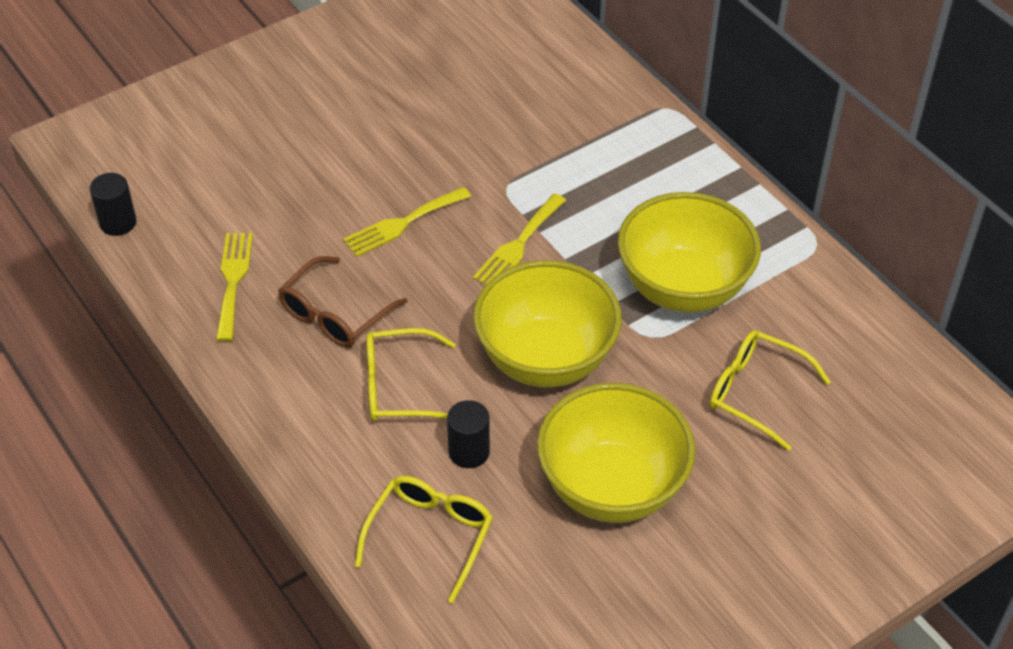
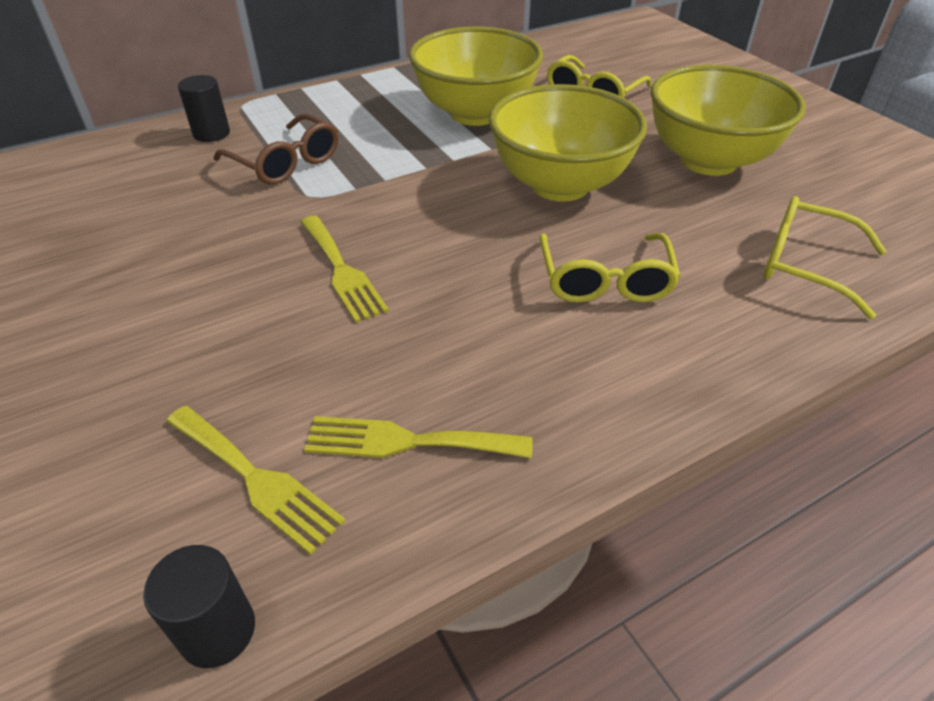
camera: 85 degrees left, 5 degrees down
brown glasses [278,256,407,348] -> brown glasses moved to [214,114,338,184]
black cylinder [447,400,490,468] -> black cylinder moved to [178,75,230,142]
yellow fork [473,193,566,285] -> yellow fork moved to [166,406,346,555]

